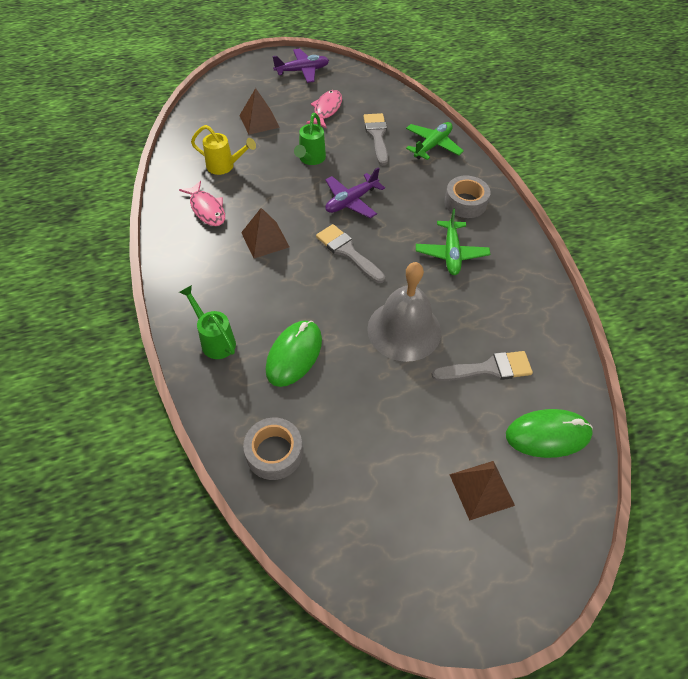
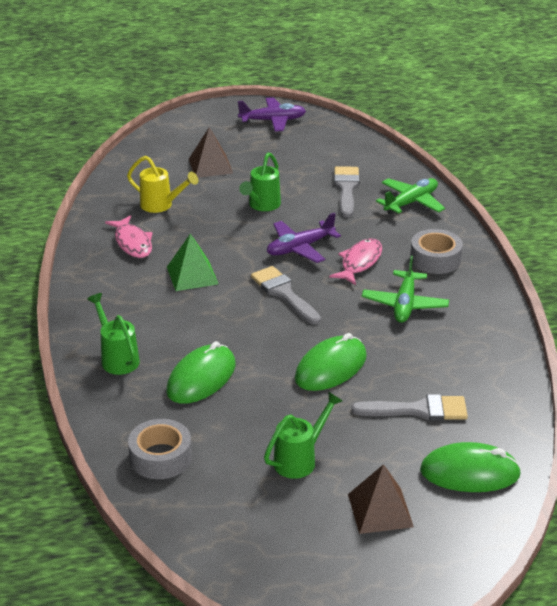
camera: 10 degrees right, 20 degrees down
brown pyramid [241,208,289,258] -> green pyramid [167,233,218,291]
pink fish [306,90,342,128] -> pink fish moved to [329,238,382,285]
grey bell [367,262,441,362] -> green mouse [295,333,367,391]
none -> green watering can [264,391,342,479]

